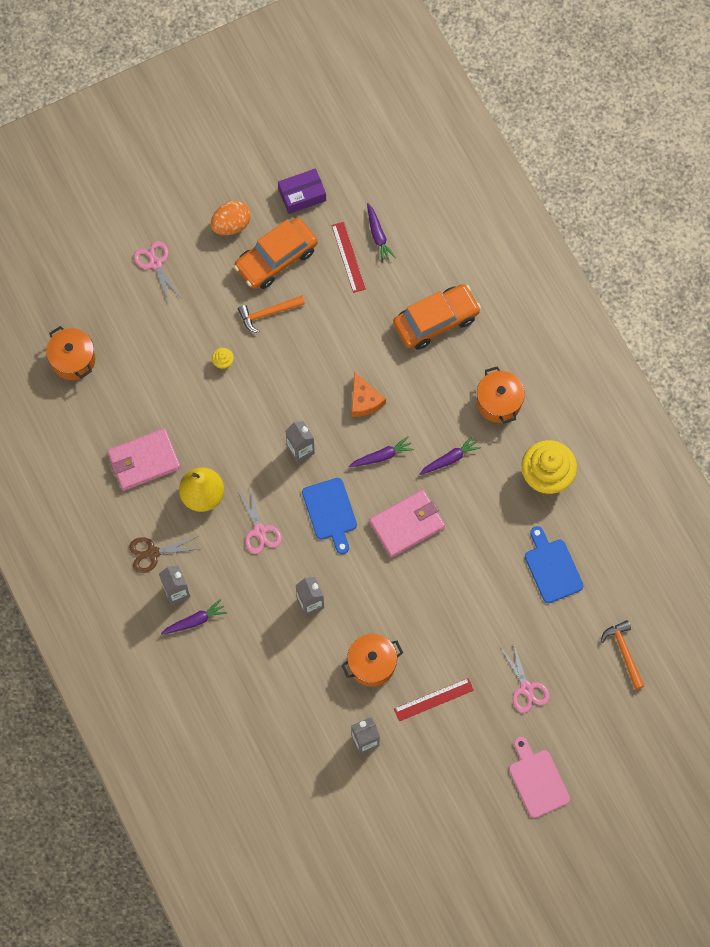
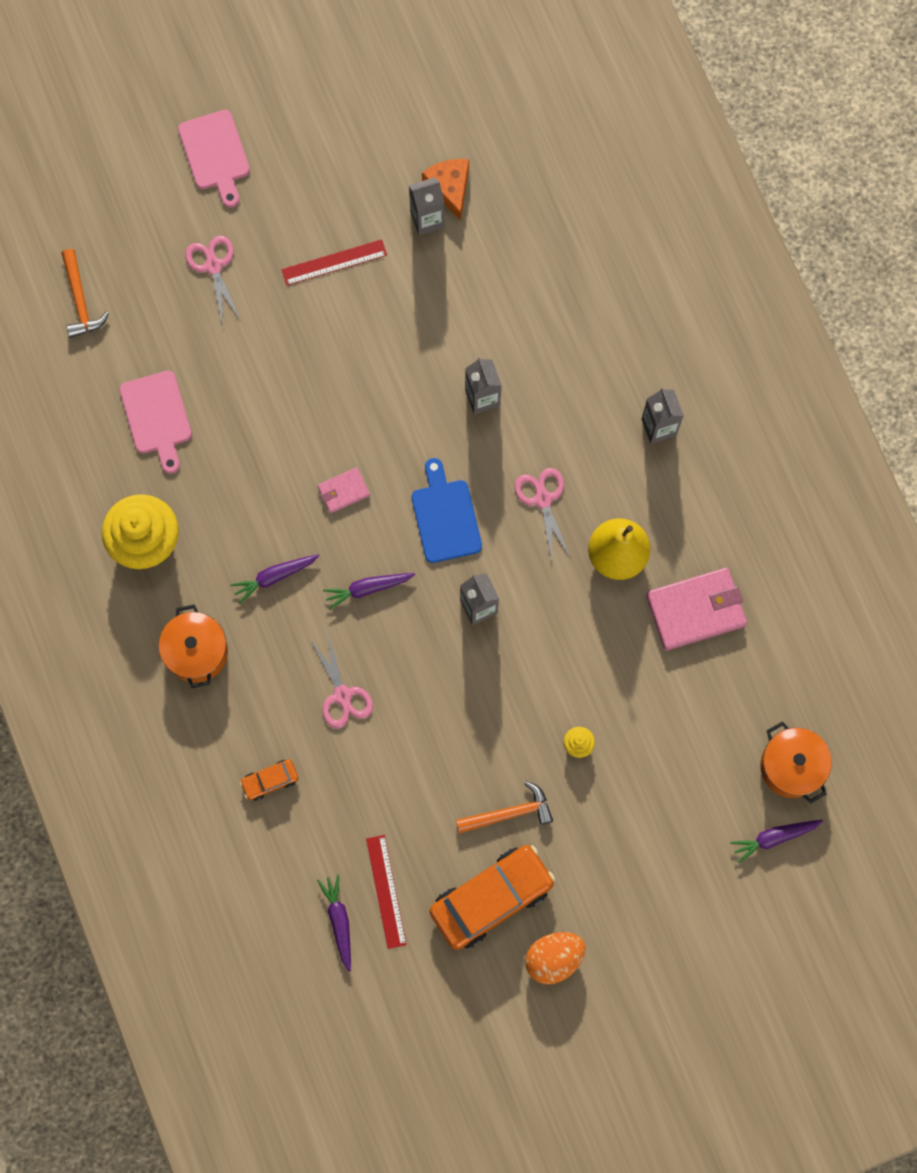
camera: 175 degrees left, 5 degrees up
brown scissors [129,536,198,573] -> none
pink scissors [134,241,181,303] -> pink scissors moved to [310,634,373,729]
purple carrot [161,599,227,635] -> purple carrot moved to [730,820,823,863]
purple box [278,168,326,214] -> none
orange pot [341,634,403,687] -> none
orange cheese [352,372,386,417] -> orange cheese moved to [422,159,469,220]
pink wallet [369,490,445,558] -> pink wallet [318,468,370,513], size x0.52
orange car [393,284,481,350] -> orange car [239,759,299,801], size x0.46
blue cutting board [525,526,584,603] -> pink cutting board [120,371,192,474]

